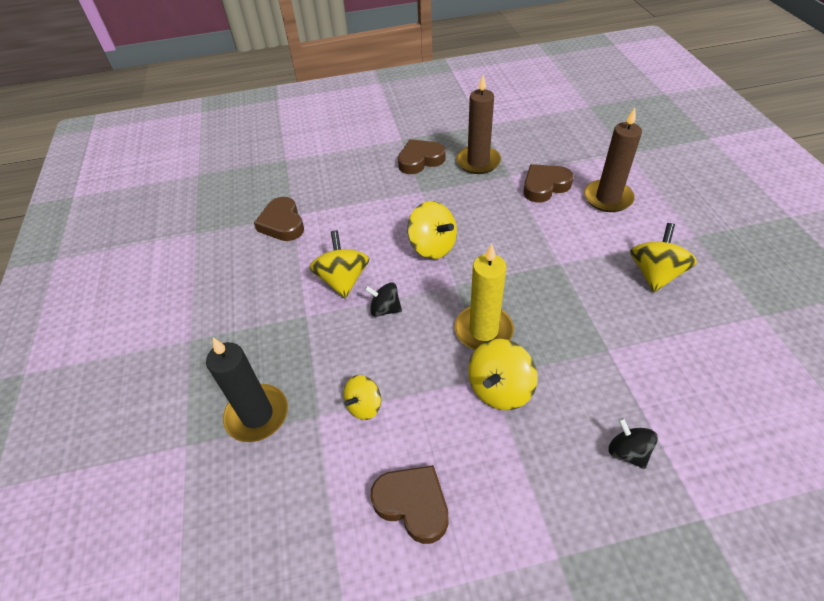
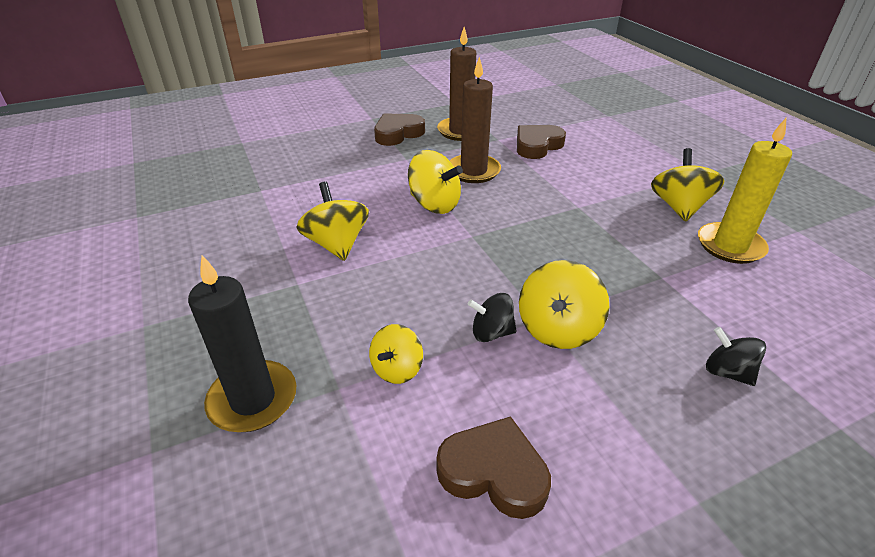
camera: 15 degrees left, 10 degrees down
brown heart [254,197,304,241] -> none
black spinning top [365,282,402,317] -> black spinning top moved to [468,293,517,342]
yellow candle [455,244,514,350] -> yellow candle moved to [698,118,792,264]
brown candle [584,108,642,212] -> brown candle moved to [450,57,501,183]

